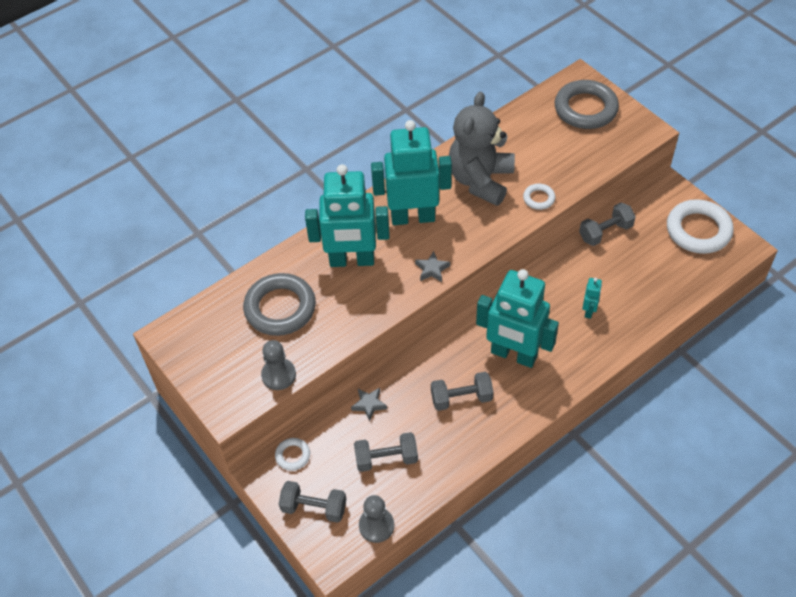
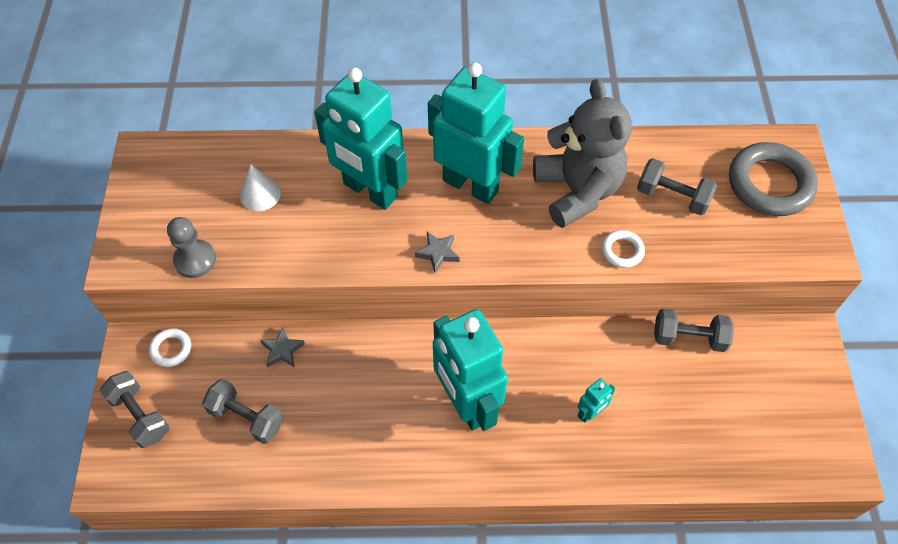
camera: 35 degrees right, 5 degrees up
grey ring [243,273,316,336] -> white cone [240,164,281,211]
grey pawn [359,495,394,543] -> none
grey dumbbell [431,372,494,411] -> grey dumbbell moved to [637,158,717,216]
grey teddy bear [449,92,515,206] -> grey teddy bear turned 105 degrees clockwise [533,79,632,228]
white ring [667,199,734,254] -> none

